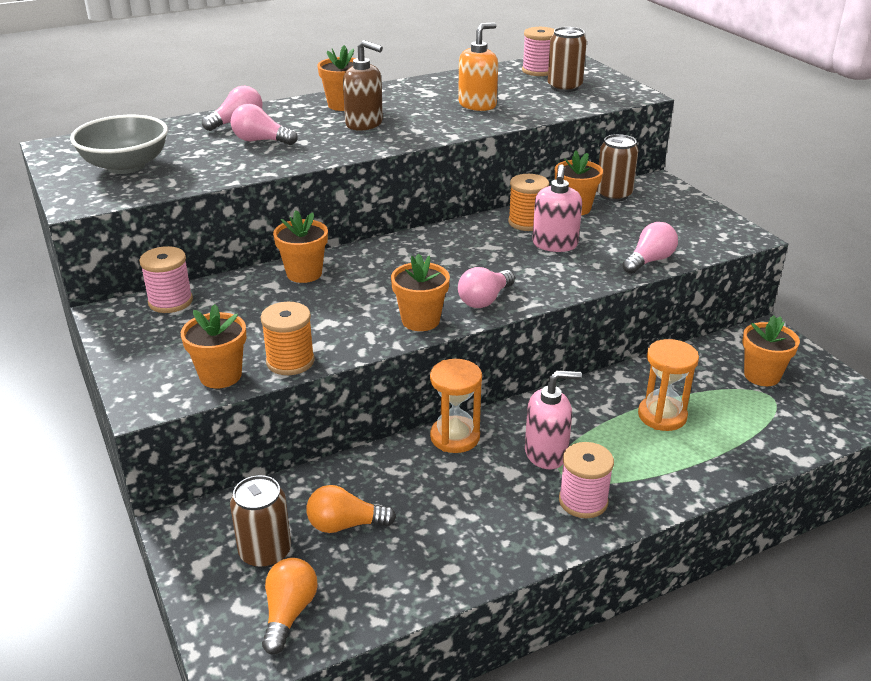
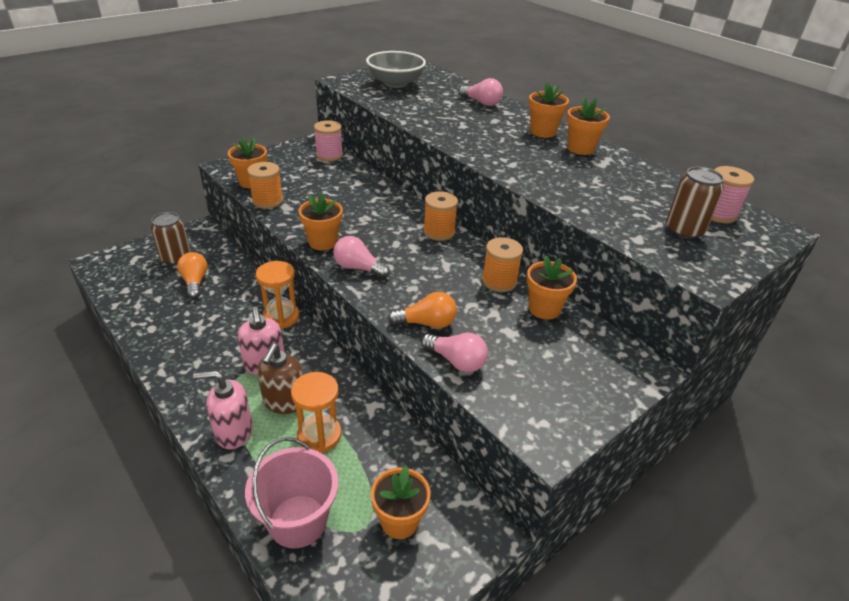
camera: 75 degrees right, 5 degrees up
pink light bulb [231,104,298,145] -> none
orange light bulb [262,558,318,655] -> orange light bulb moved to [388,292,457,328]
orange flower pot [273,210,328,283] -> orange flower pot moved to [567,97,610,155]
brown soap dispenser [343,40,383,131] -> brown soap dispenser moved to [257,344,303,414]
orange soap dispenser [458,22,498,111] -> none
pink soap dispenser [532,164,582,252] -> pink soap dispenser moved to [193,370,253,449]
pink spool [559,442,614,518] -> none
brown can [597,134,638,201] -> none
none -> pink bucket [245,437,339,548]
none -> orange spool [423,191,458,241]

